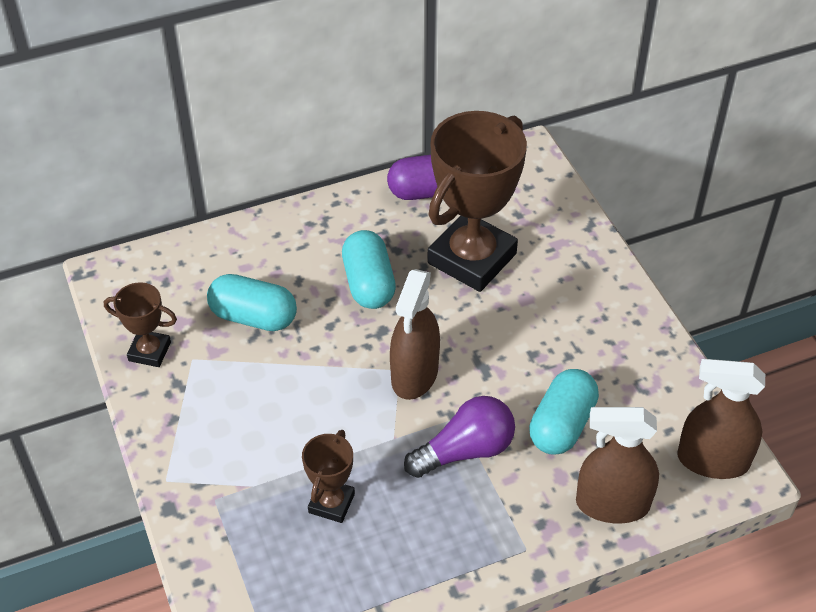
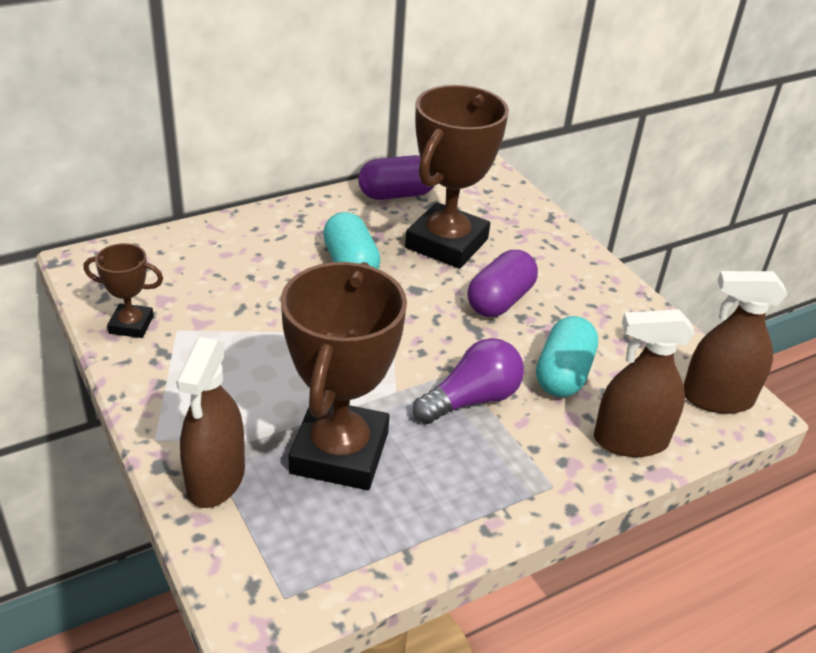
camera: 10 degrees left, 10 degrees down
turquoise capsule [207,274,297,331] -> none
brown trophy [302,430,355,523] -> brown trophy [281,262,407,490], size x2.08
brown spray bottle [390,269,440,400] -> brown spray bottle moved to [176,337,245,508]
none -> purple capsule [467,250,538,317]

